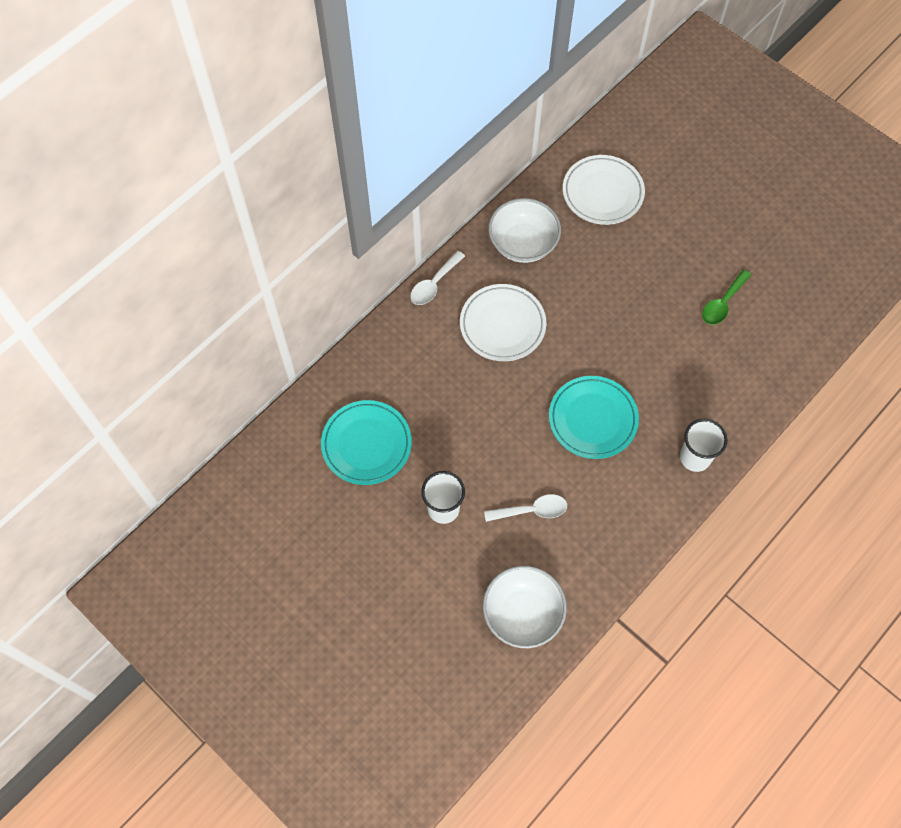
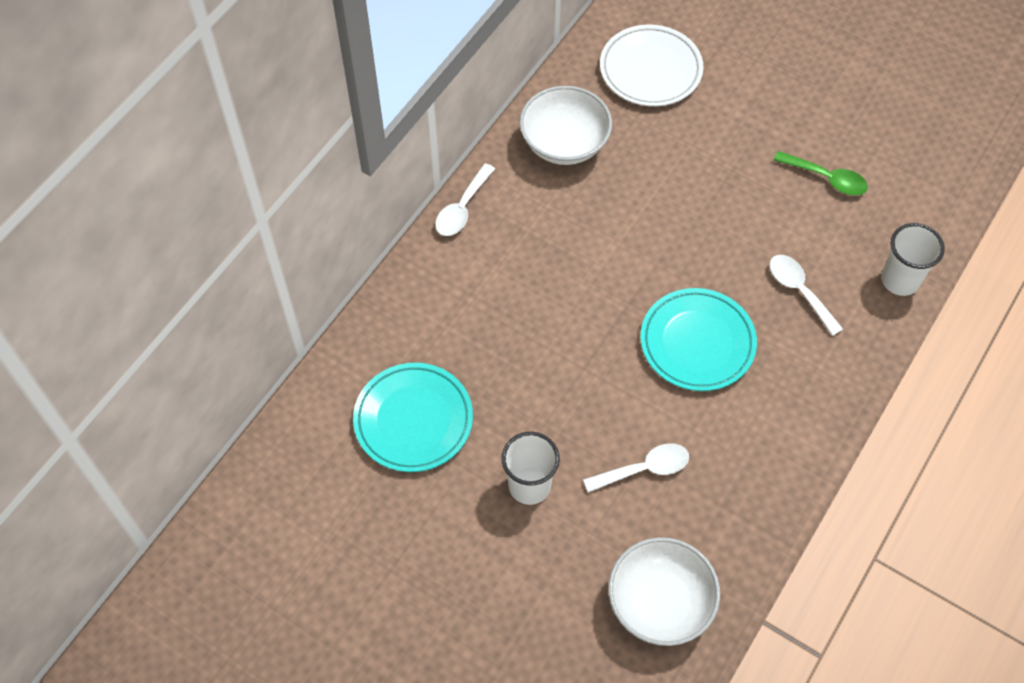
camera: 10 degrees left, 5 degrees down
white plate [460,284,546,361] -> none
white cup [680,419,728,472] -> white cup moved to [881,223,945,296]
green spoon [702,269,751,325] -> green spoon turned 90 degrees counterclockwise [774,151,868,196]
none -> white spoon [770,255,843,336]

